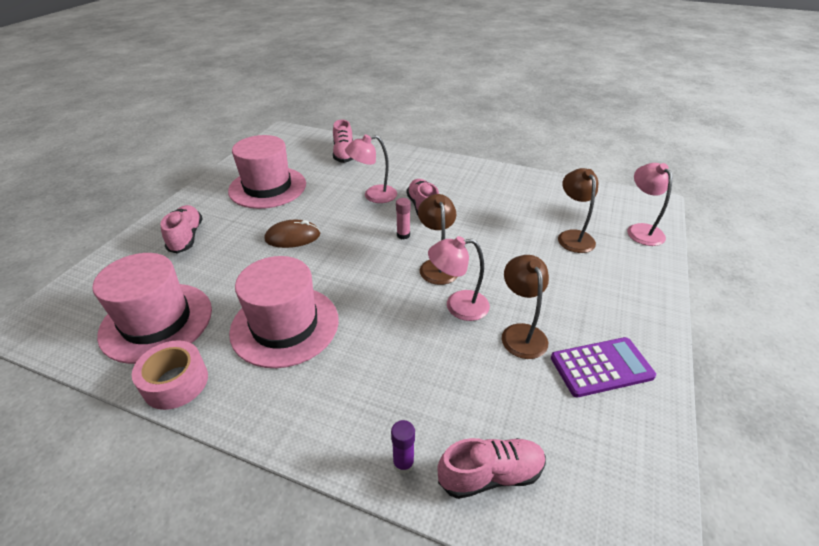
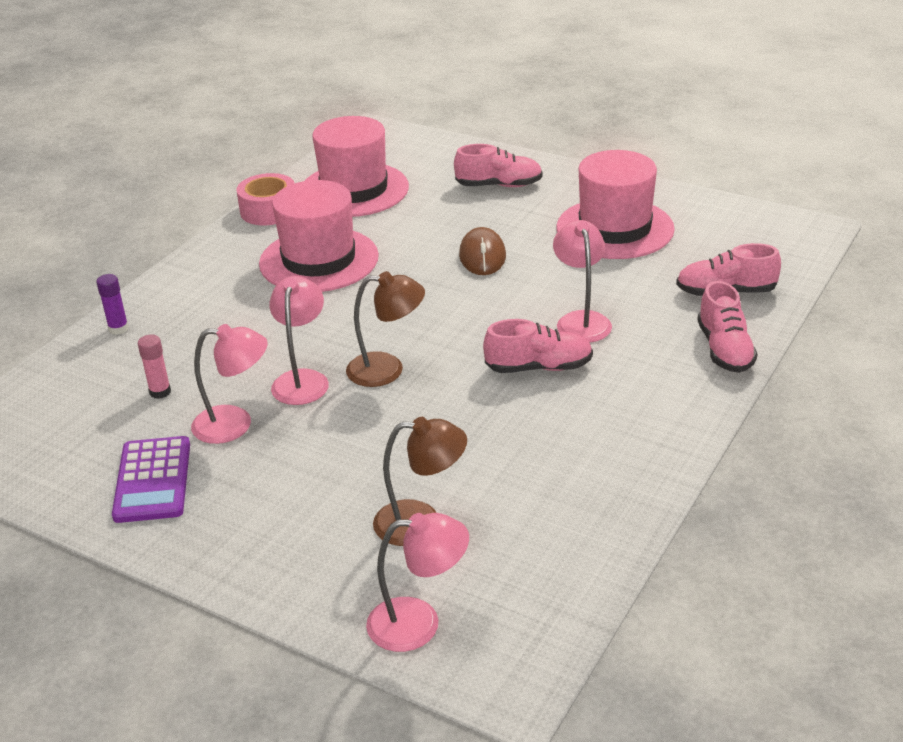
camera: 100 degrees right, 5 degrees down
pink glue stick [396,198,410,239] -> pink glue stick moved to [138,335,171,399]
pink shoe [437,438,546,499] -> pink shoe moved to [697,281,758,373]
brown lamp [502,255,549,359] -> pink lamp [191,324,268,444]

